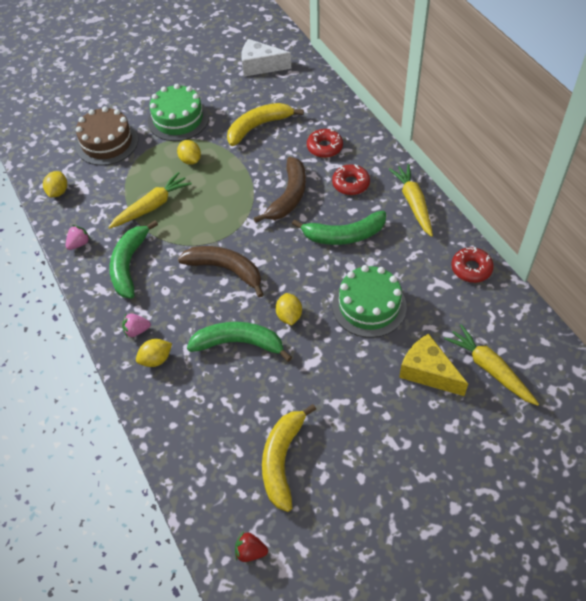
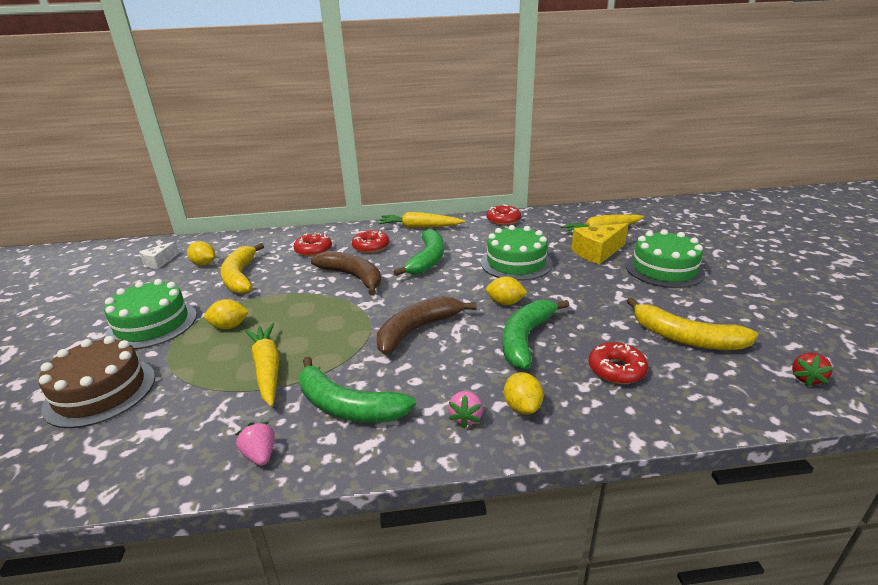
camera: 70 degrees left, 25 degrees down
yellow lemon [43,171,67,197] -> yellow lemon moved to [187,241,215,266]
white cheese [241,39,291,77] -> white cheese [139,241,179,269], size x0.61
none -> red donut [588,342,648,384]
none -> green cake [625,229,705,288]

